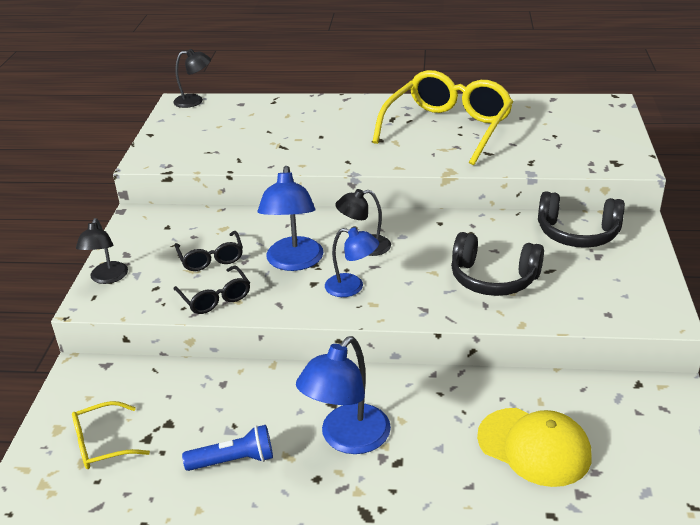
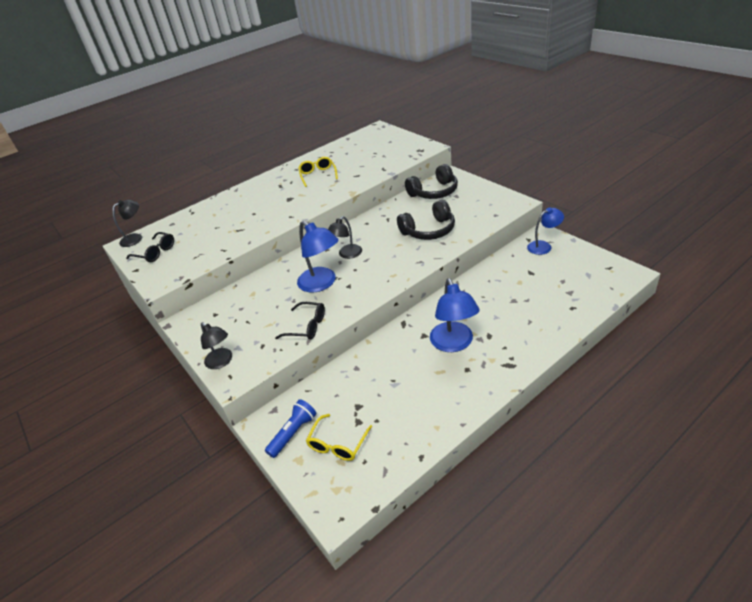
camera: 40 degrees left, 5 degrees up
black glasses [175,231,243,271] -> black glasses moved to [126,232,174,262]
blue flashlight [182,425,273,471] -> blue flashlight moved to [265,399,316,458]
blue lamp [325,227,379,297] -> blue lamp moved to [527,207,564,255]
yellow glasses [372,70,513,165] -> yellow glasses [298,157,338,187], size x0.48
yellow cap [477,408,591,487] -> none

